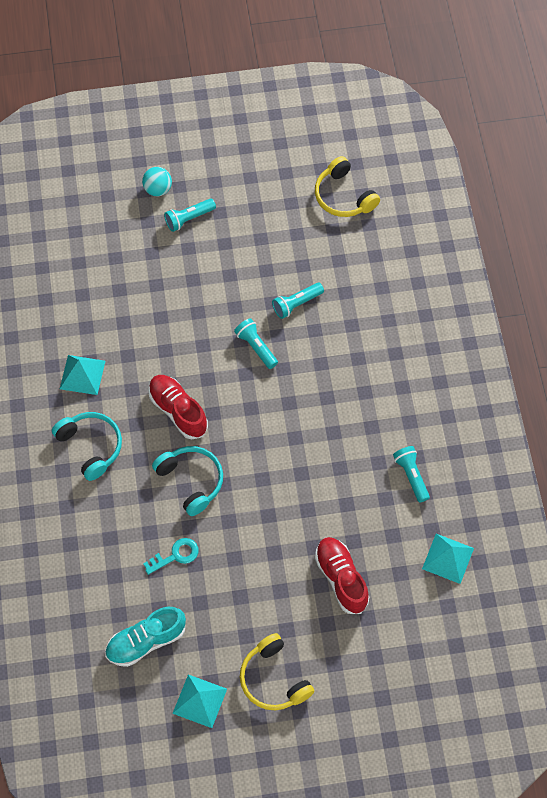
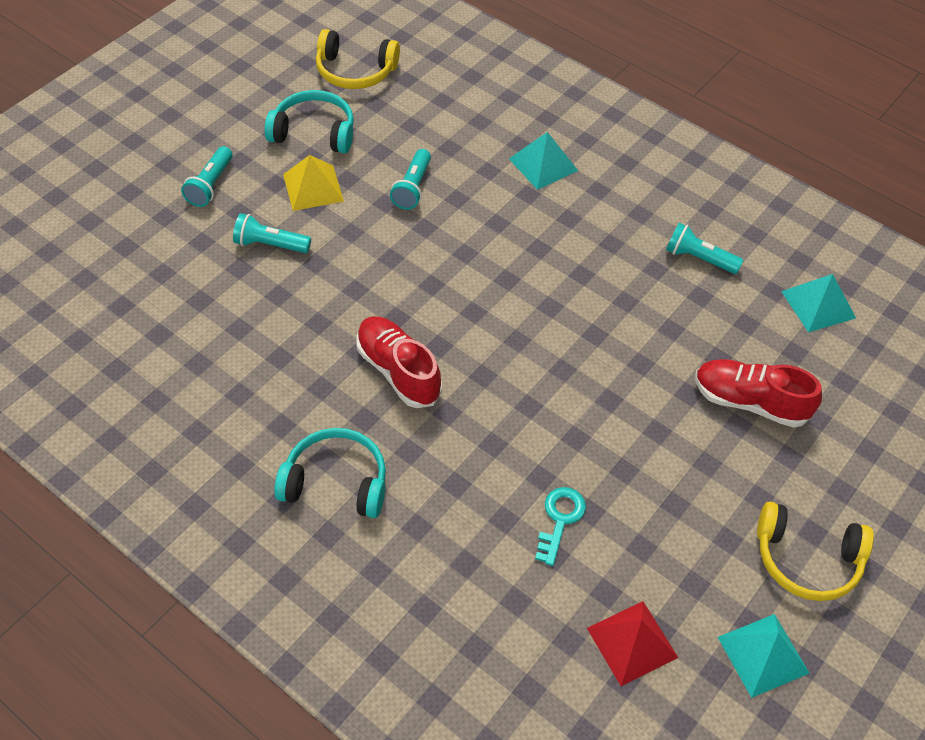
camera: 45 degrees left, 10 degrees down
turquoise pyramid [60,355,105,395] -> turquoise pyramid moved to [509,132,578,190]
turquoise shoe [105,607,186,667] -> red pyramid [587,601,678,686]
turquoise ball [142,167,172,196] -> none
red shoe [148,375,208,440] -> red shoe turned 45 degrees clockwise [356,316,442,408]
turquoise headphones [152,446,223,516] -> turquoise headphones moved to [264,90,354,153]
turquoise flashlight [234,318,278,369] -> turquoise flashlight moved to [233,213,311,253]
none -> yellow pyramid [283,155,344,211]

